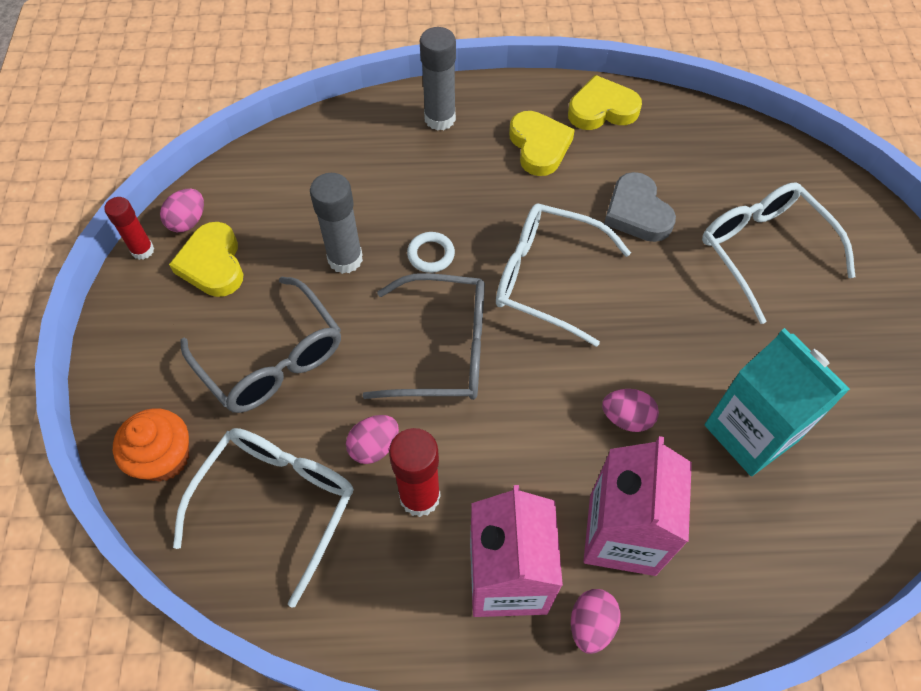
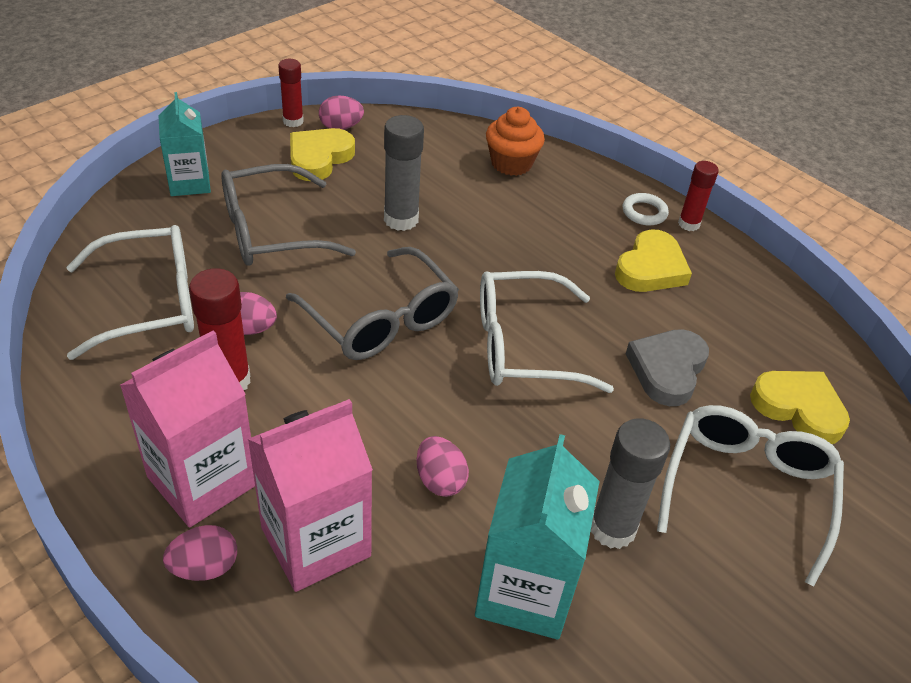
camera: 45 degrees right, 15 degrees down
orange cupcake [113,408,189,482] -> orange cupcake moved to [486,107,545,176]
grey glasses [180,277,341,413] -> grey glasses turned 60 degrees clockwise [221,164,356,266]
white ring [407,232,455,273] -> white ring moved to [623,193,669,225]
grey glue stick [420,27,456,131] -> grey glue stick moved to [590,418,670,549]
white glasses [496,204,631,347] -> white glasses turned 75 degrees counterclockwise [480,271,614,393]
yellow heart [568,75,642,130] -> yellow heart moved to [750,371,850,444]
none -> turquoise carton [159,92,211,196]
none -> red glue stick [678,161,719,231]

